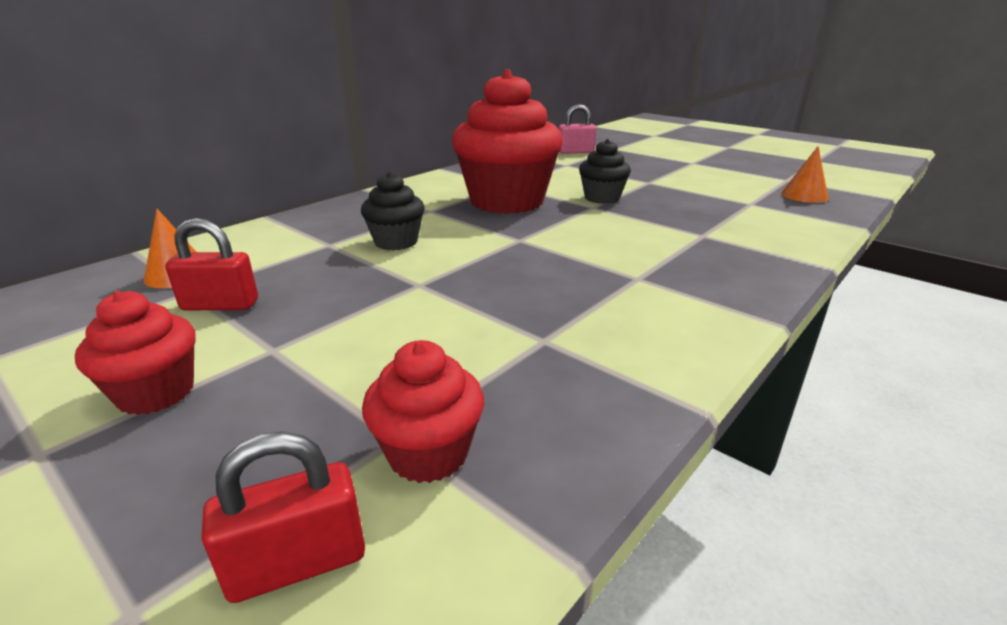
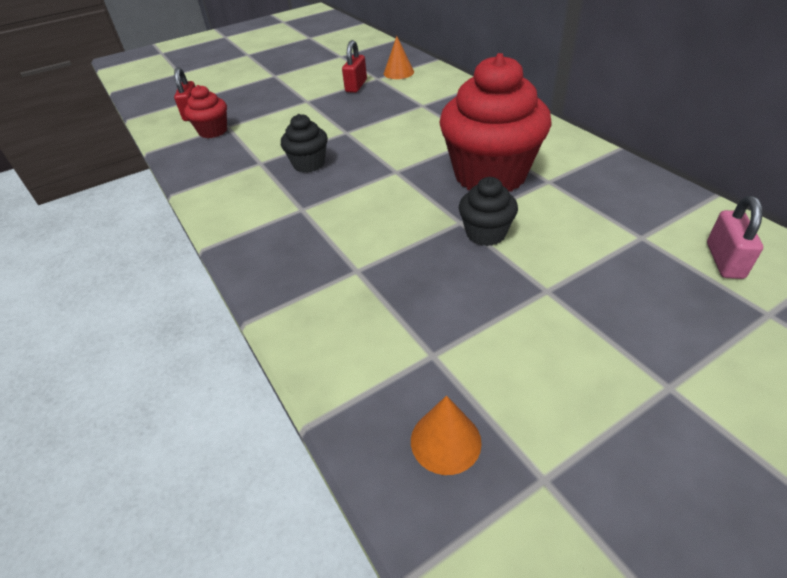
camera: 110 degrees right, 15 degrees up
red cupcake [75,290,196,415] -> none
black cupcake [361,172,425,250] -> black cupcake moved to [281,114,328,173]

